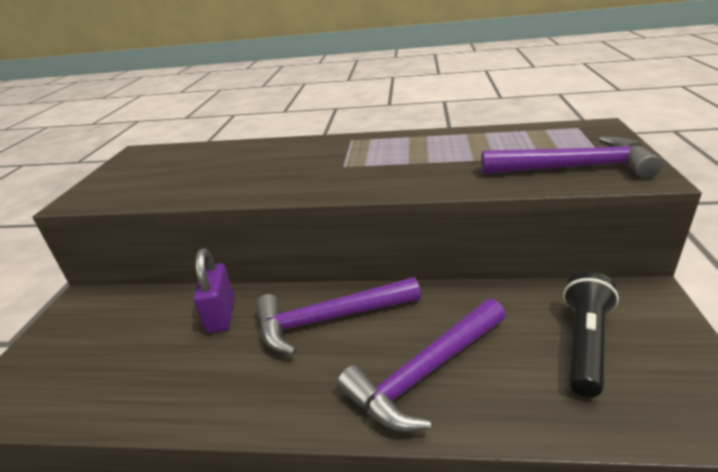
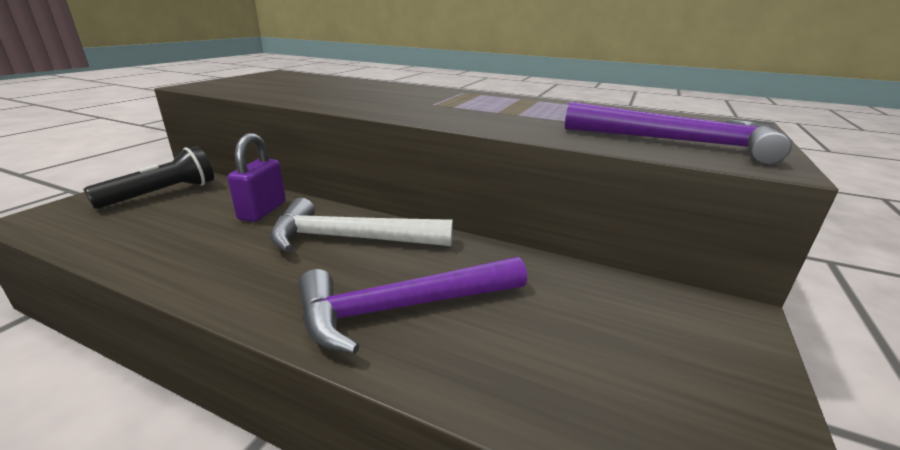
camera: 15 degrees right, 5 degrees down
purple hammer [256,277,421,355] -> white hammer [270,198,453,252]
black flashlight [563,271,619,397] -> black flashlight moved to [83,146,214,209]

